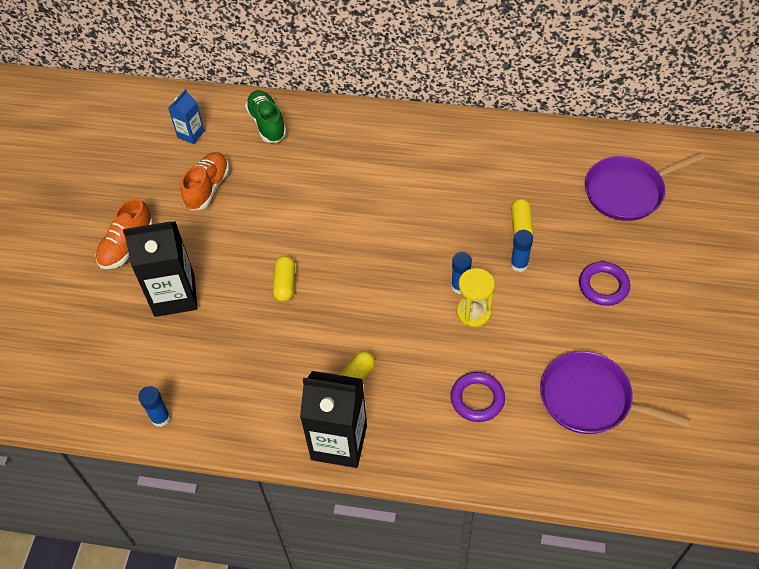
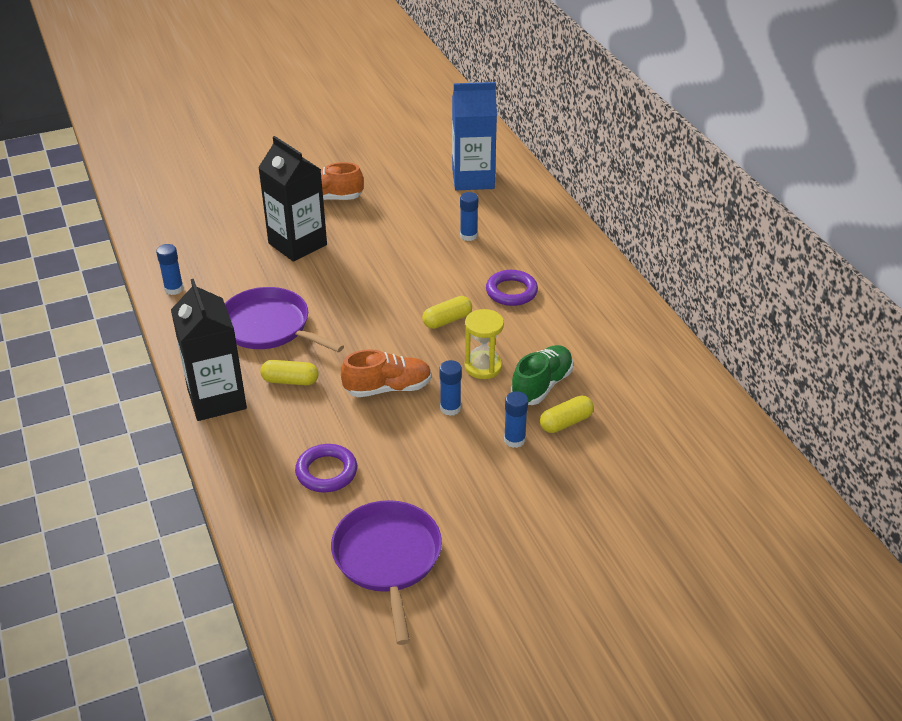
camera: 55 degrees right, 15 degrees down
blue carton [168,89,205,144] -> blue carton [452,82,497,190], size x1.91
orange shoe [180,152,229,211] -> orange shoe moved to [341,349,432,397]
green shoe [245,90,287,142] -> green shoe moved to [511,345,573,405]
yellow capsule [273,256,295,302] -> yellow capsule moved to [422,296,472,329]
yellow hourglass [457,268,495,327] -> yellow hourglass moved to [464,309,504,379]
purple ring [579,262,630,306] -> purple ring moved to [486,270,538,306]
purple pan [585,152,705,221] -> purple pan moved to [225,287,344,352]
none -> blue glue stick [460,192,478,241]

